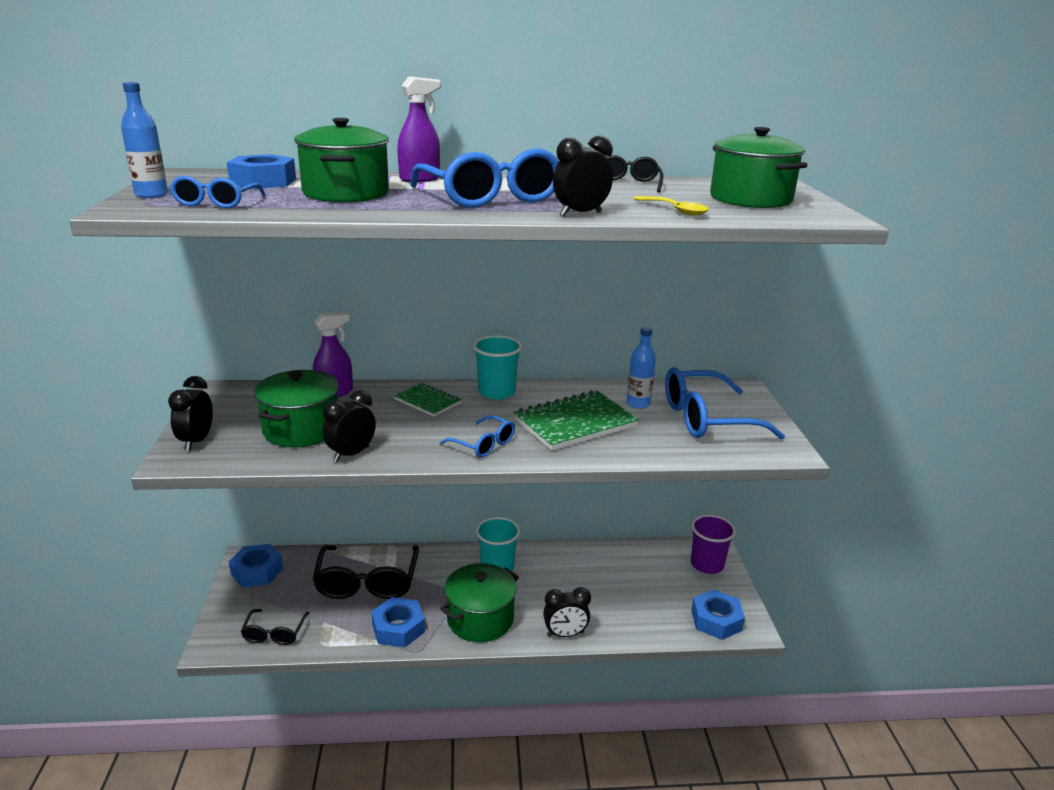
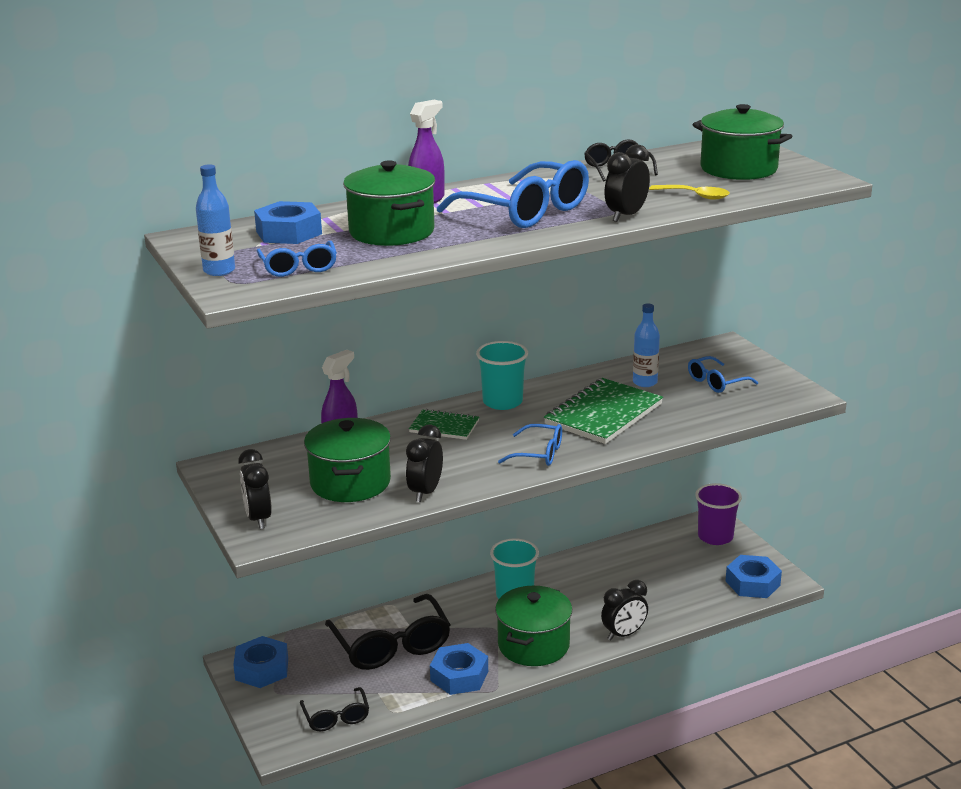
camera: 20 degrees left, 0 degrees up
blue glasses [665,367,785,440] -> blue glasses [688,356,758,393], size x0.53

